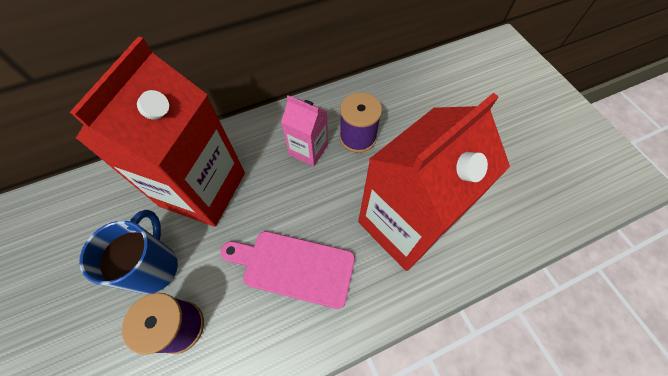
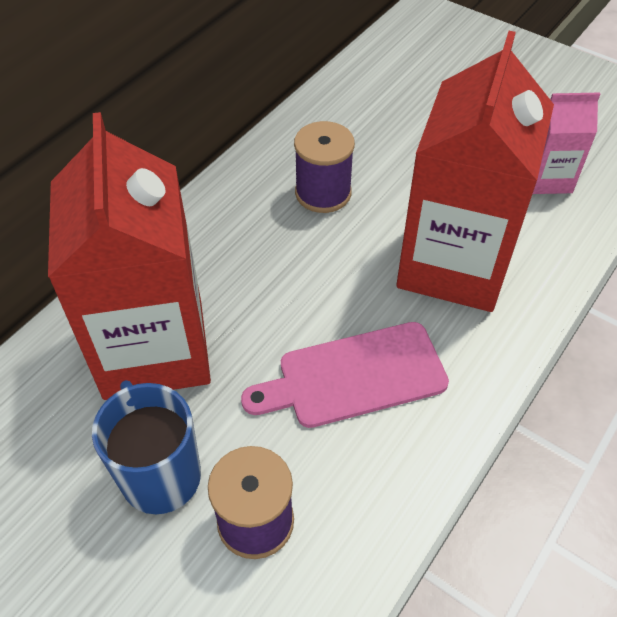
camera: 30 degrees left, 10 degrees down
pink carton [281,95,328,167] -> pink carton moved to [533,93,600,194]

